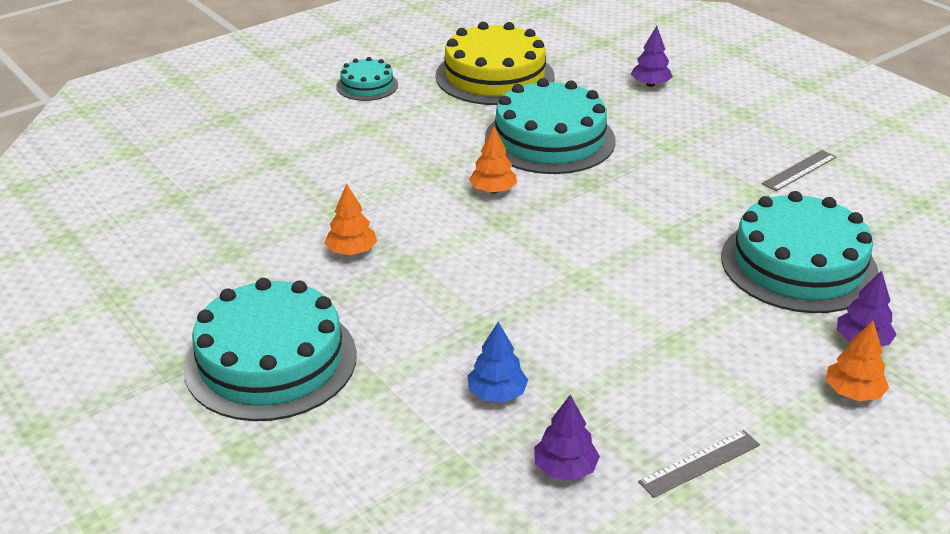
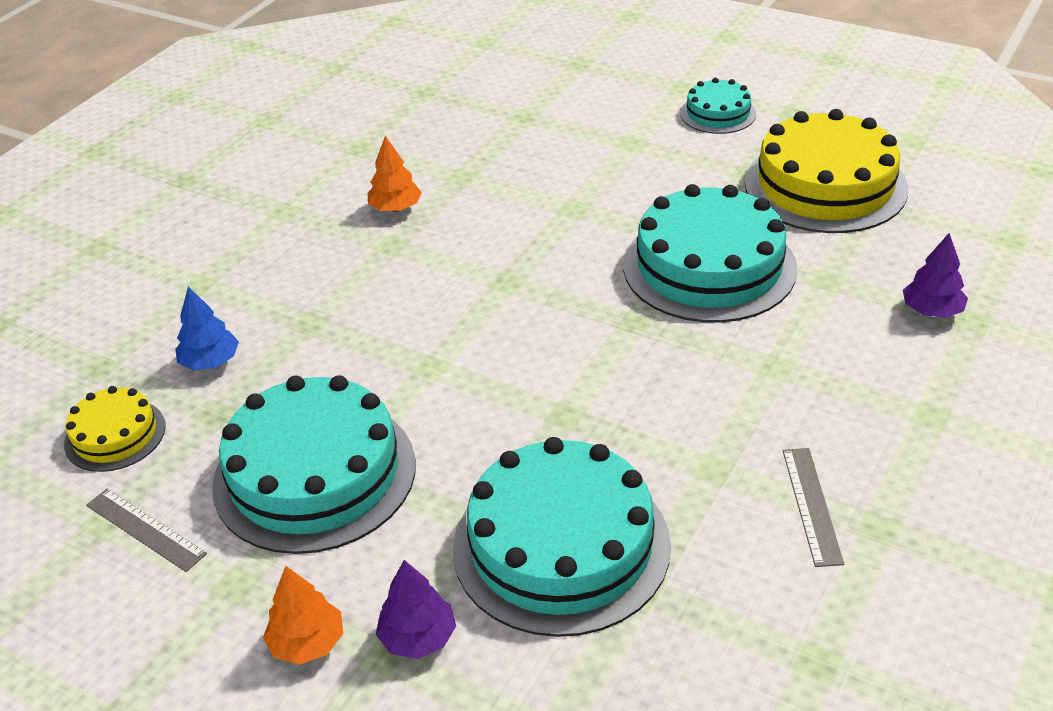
camera: 70 degrees right, 5 degrees up
turquoise cake [184,278,357,421] -> turquoise cake moved to [212,375,416,554]
orange tree [469,126,517,194] -> none
purple tree [534,394,600,481] -> yellow cake [64,386,166,472]
grey ruler [762,150,836,191] -> grey ruler turned 60 degrees clockwise [783,448,844,567]

